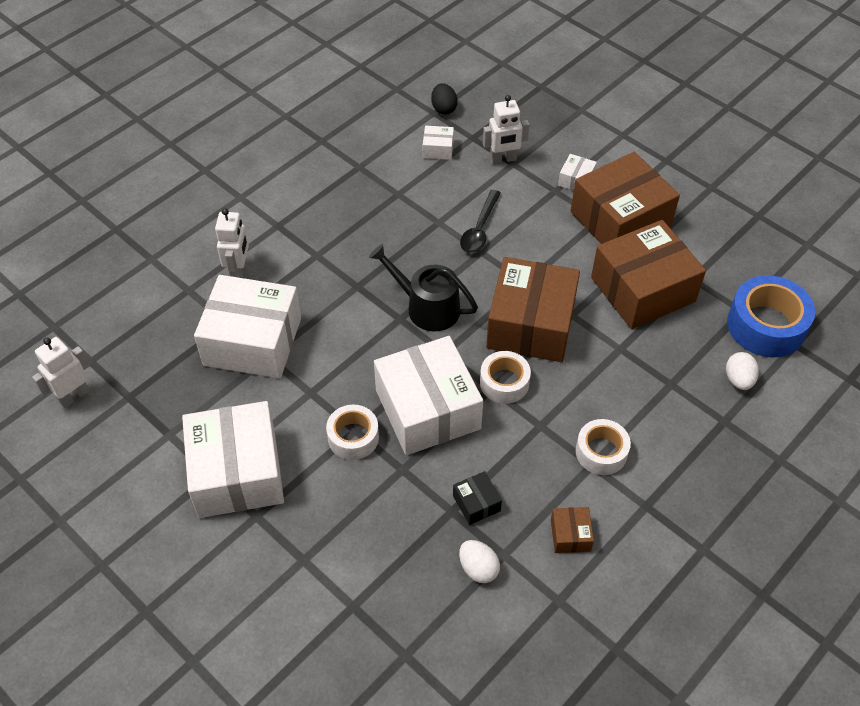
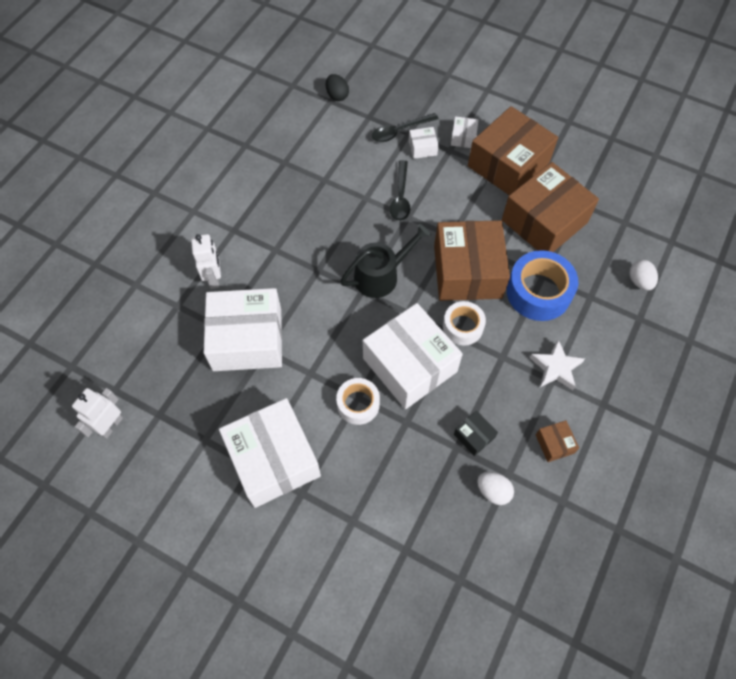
camera: 15 degrees left, 10 degrees up
black watering can [369,244,478,331] -> black watering can turned 135 degrees clockwise [340,224,431,298]
white box [423,126,454,160] -> white box moved to [409,127,439,159]
white robot [483,95,529,164] -> black spoon [372,113,439,142]
white tape [576,419,631,475] -> white star [530,340,585,390]
blue tape [727,275,815,357] -> blue tape moved to [507,250,578,321]

